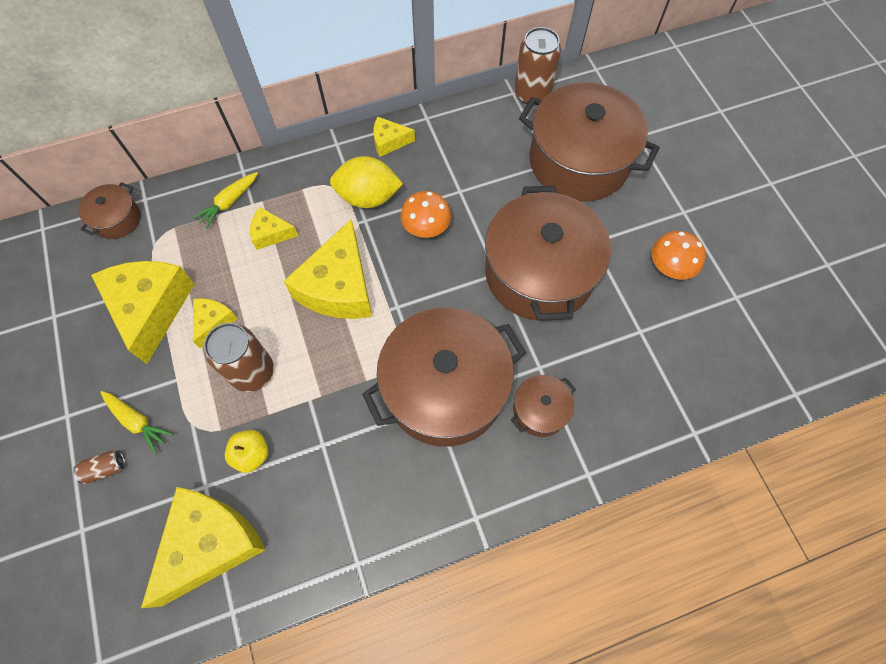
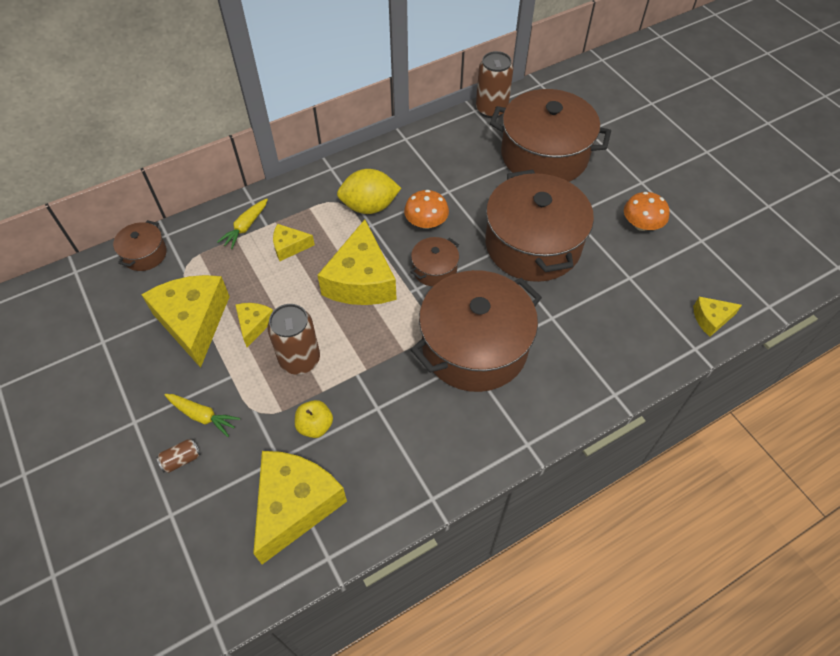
camera: 10 degrees left, 10 degrees down
yellow cheese [374,117,415,157] -> yellow cheese moved to [693,297,742,337]
brown pot [511,375,576,437] -> brown pot moved to [411,237,459,287]

